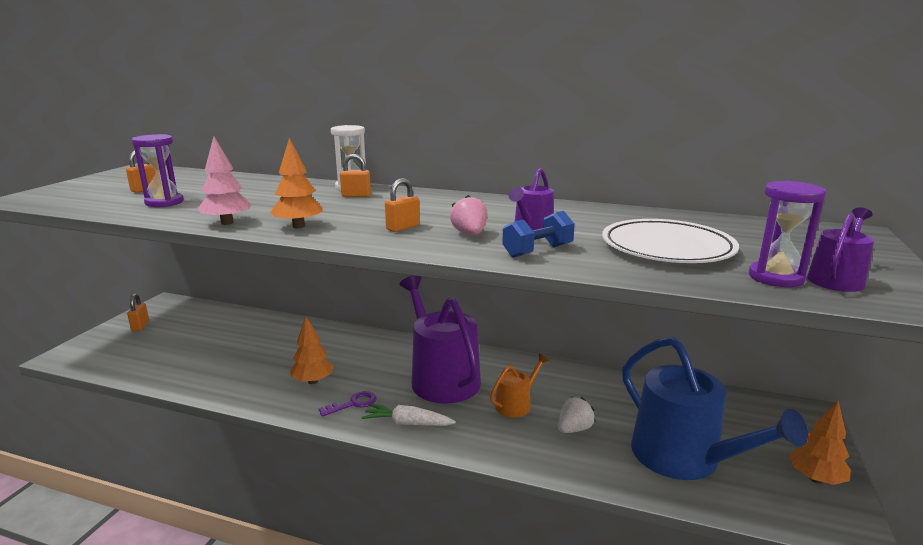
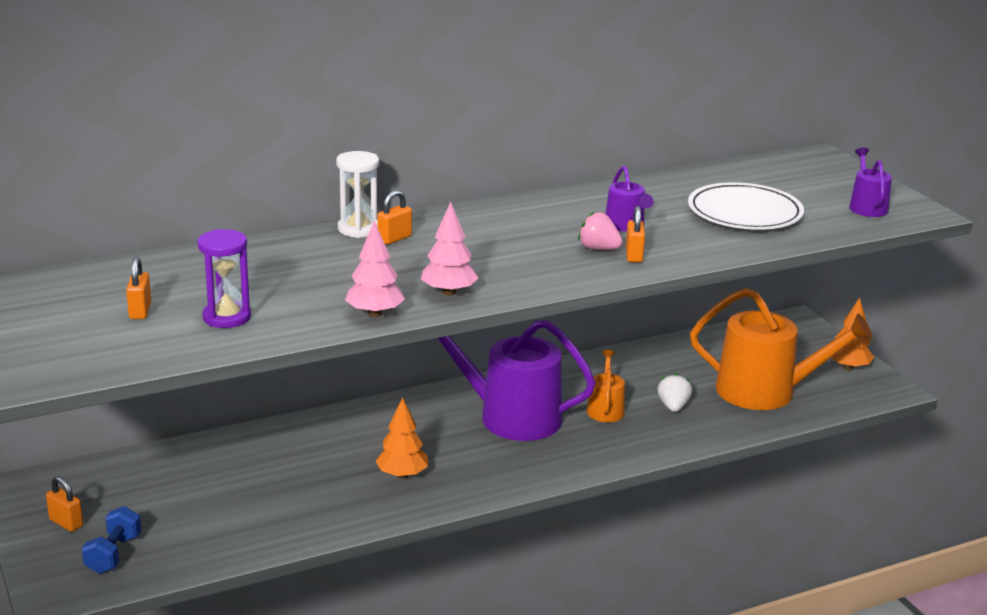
camera: 45 degrees left, 5 degrees up
orange tree [270,138,322,228] -> pink tree [421,202,478,296]
purple key [319,391,377,417] -> none
white carrot [361,404,456,426] -> none
orange padlock [385,178,419,232] -> orange padlock moved to [626,206,645,263]
blue dumbbell [502,211,575,258] -> blue dumbbell moved to [82,506,141,574]
blue watering can [622,337,808,480] -> orange watering can [690,288,873,410]
purple hourglass [749,181,826,287] -> none

